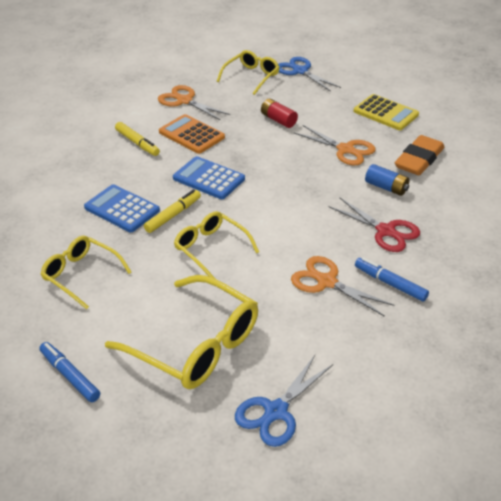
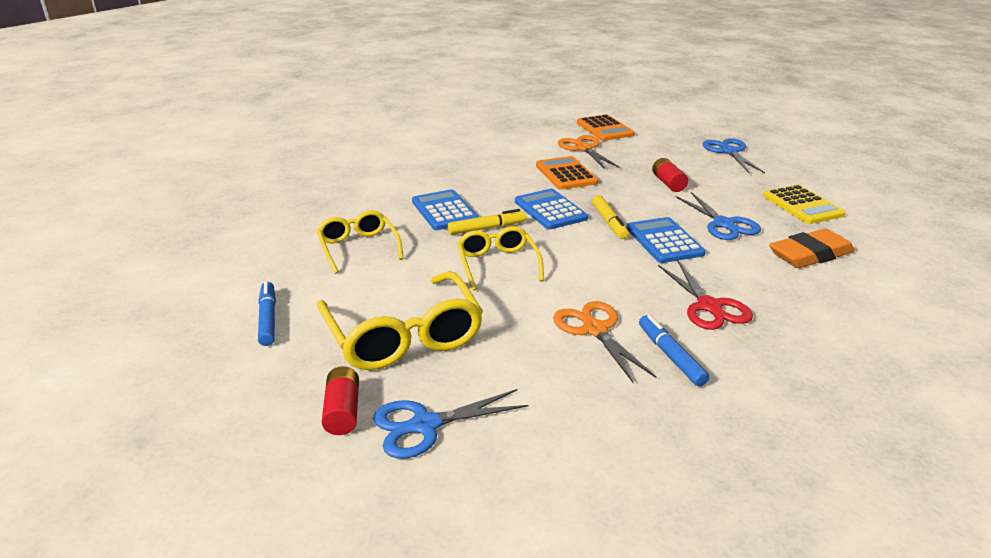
camera: 30 degrees right, 10 degrees down
yellow marker [115,122,160,156] -> yellow marker moved to [592,195,629,239]
yellow glasses [217,50,280,95] -> none
orange scissors [294,125,376,165] -> blue scissors [675,192,761,240]
blue battery [365,164,409,196] -> none
none -> red battery [322,366,359,435]
none -> orange calculator [577,114,634,141]
none -> blue calculator [627,217,706,263]

